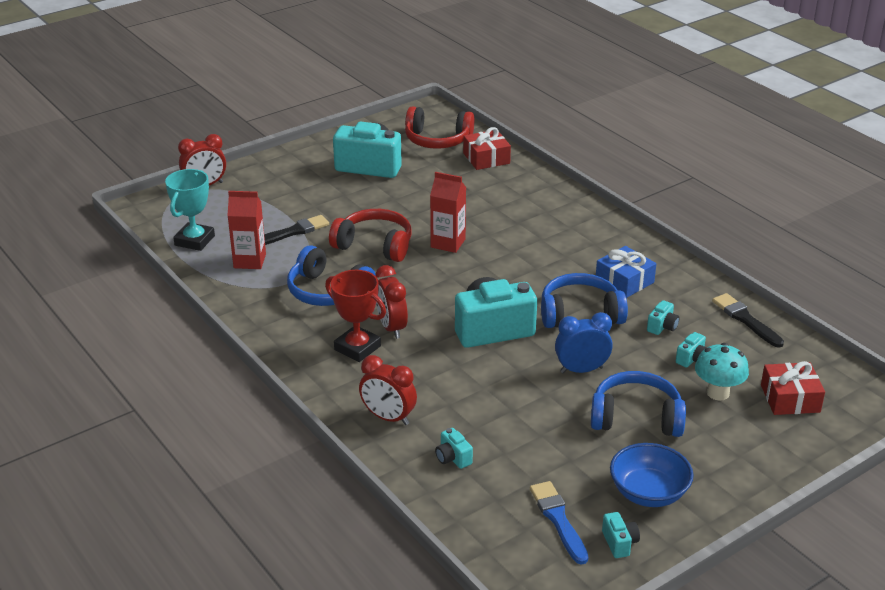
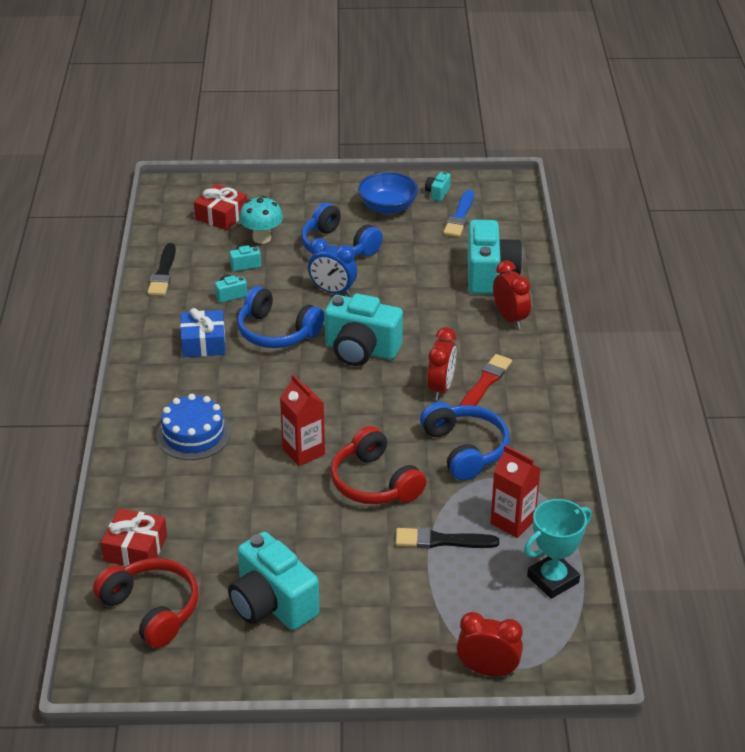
camera: 145 degrees left, 5 degrees up
red trophy [325,270,386,362] -> red brush [459,354,512,406]
turquoise camera [435,428,473,469] -> turquoise camera [467,220,523,294], size x2.35
none -> blue cake [156,394,231,460]

